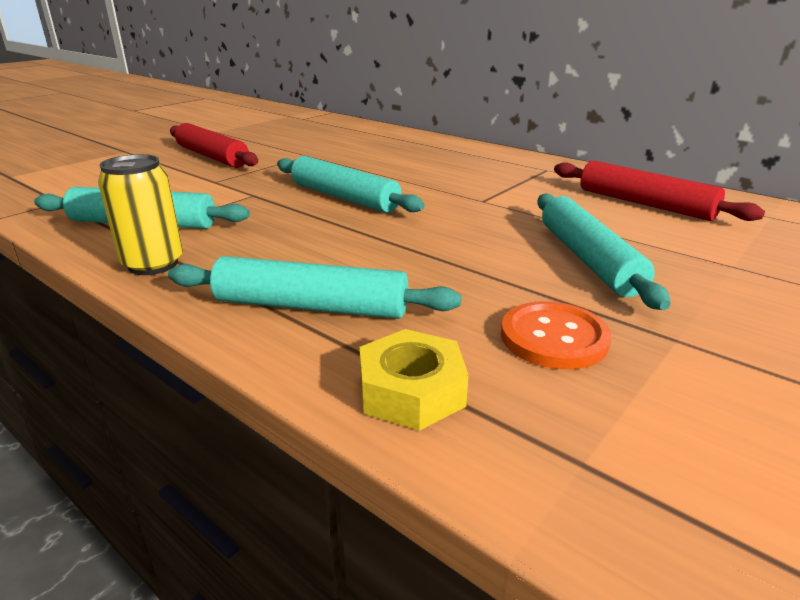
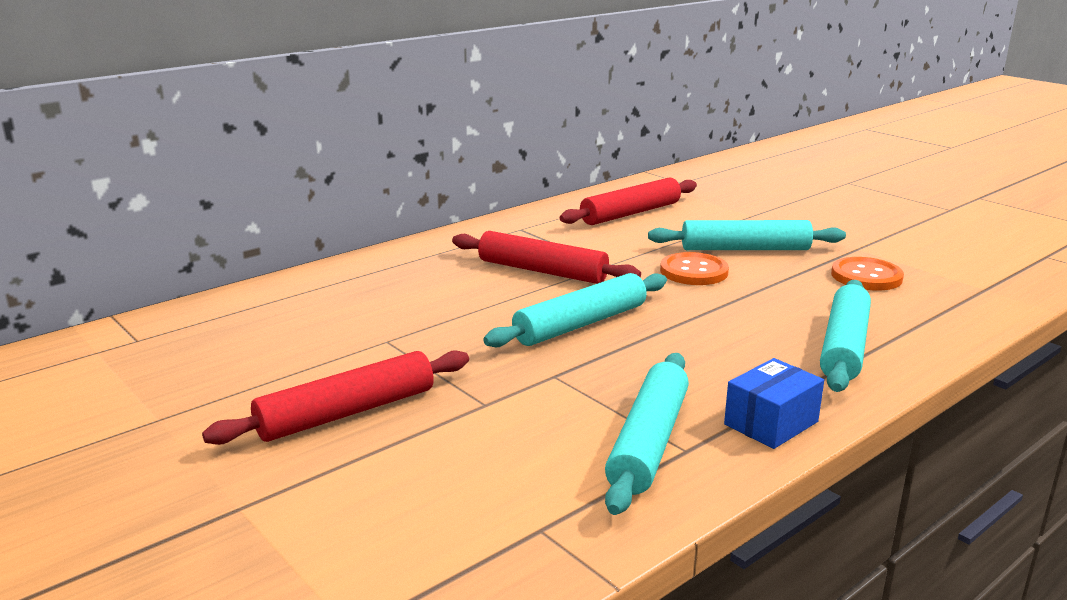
camera: 80 degrees left, 5 degrees down
yellow can [98,154,183,275] -> blue box [724,358,824,449]
yellow nut [360,329,469,431] -> none
none -> red rolling pin [452,231,641,284]
none -> orange button [660,252,729,285]

